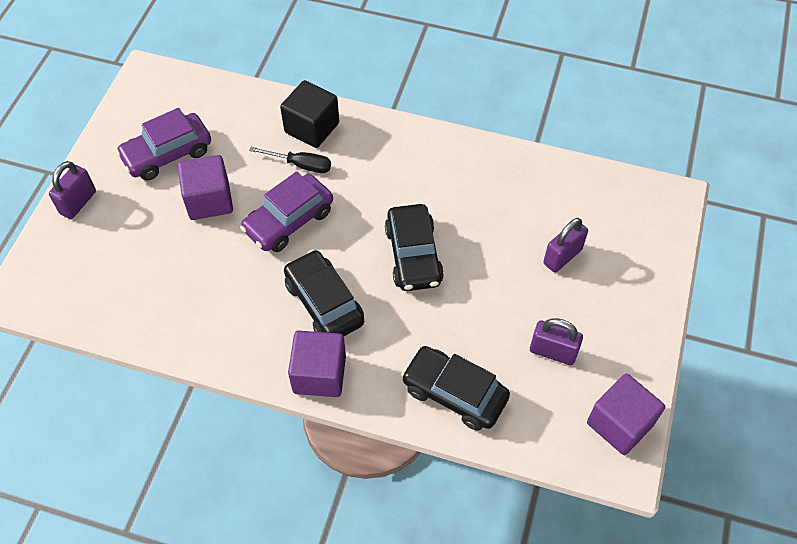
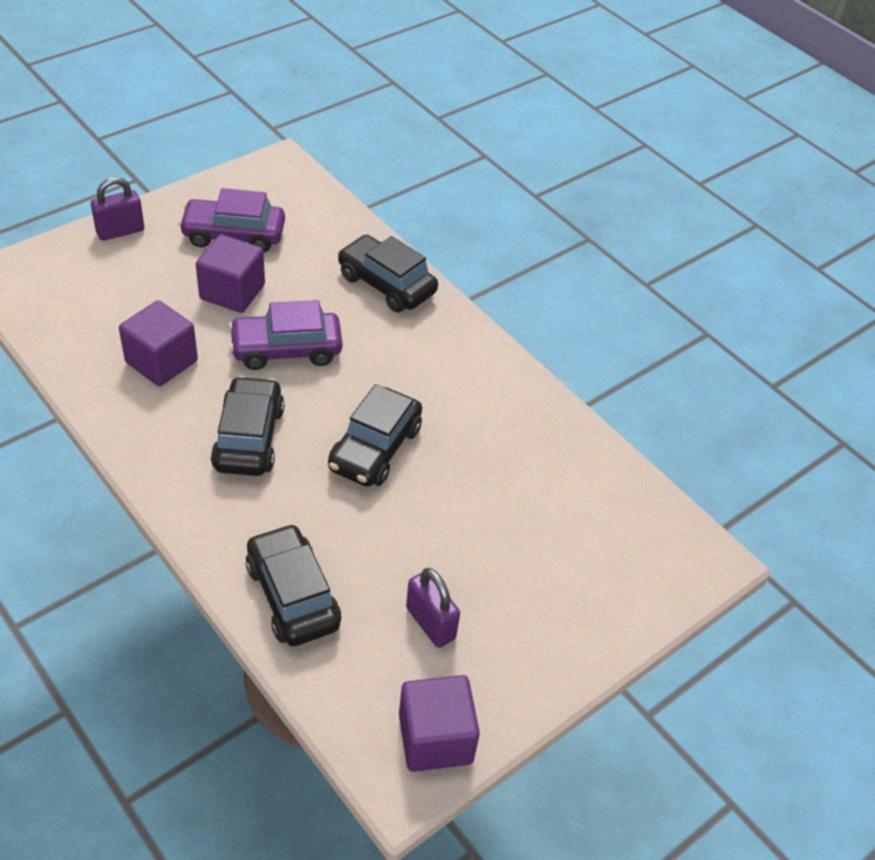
camera: 30 degrees right, 10 degrees down
black screwdriver [249,147,331,173] -> none
black cube [280,80,339,148] -> black car [338,235,438,313]
purple cube [288,331,346,397] -> purple cube moved to [119,300,198,386]
purple padlock [543,218,588,273] -> none

